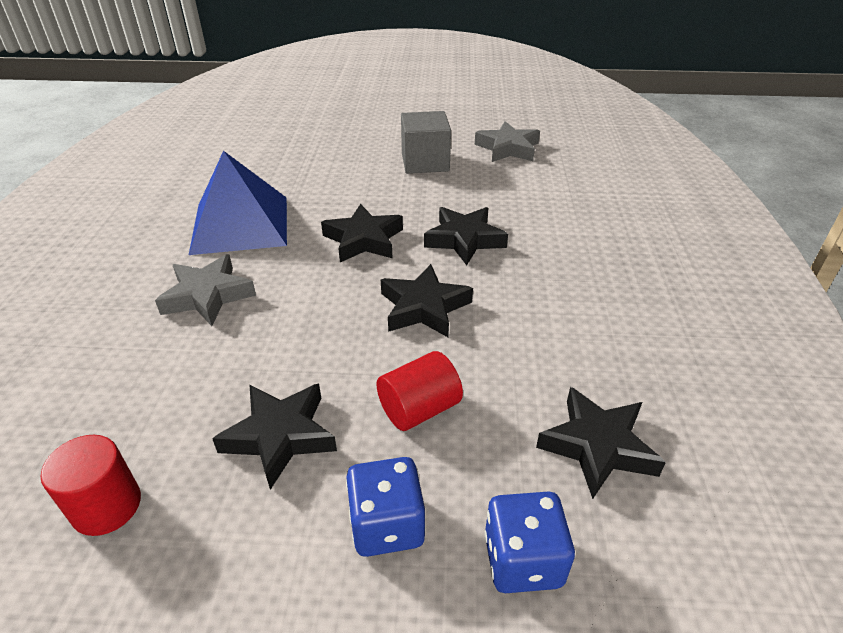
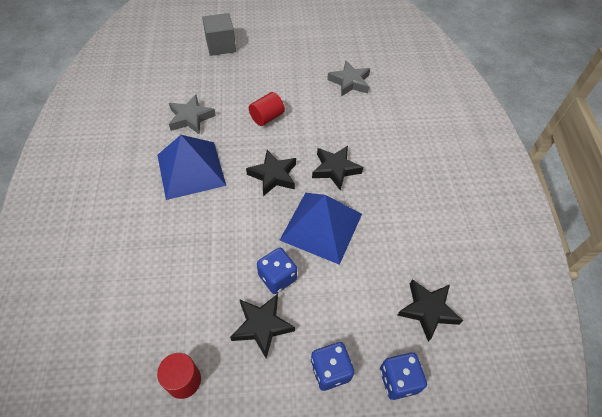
camera: 10 degrees left, 15 degrees up
grey star [155,254,256,326] -> grey star moved to [169,95,216,135]
red cylinder [376,351,463,431] -> red cylinder moved to [249,92,285,126]
black star [381,264,473,337] -> blue pyramid [280,193,362,265]
grey cube [401,111,451,174] -> grey cube moved to [202,13,236,56]
none -> blue dice [257,248,297,294]

